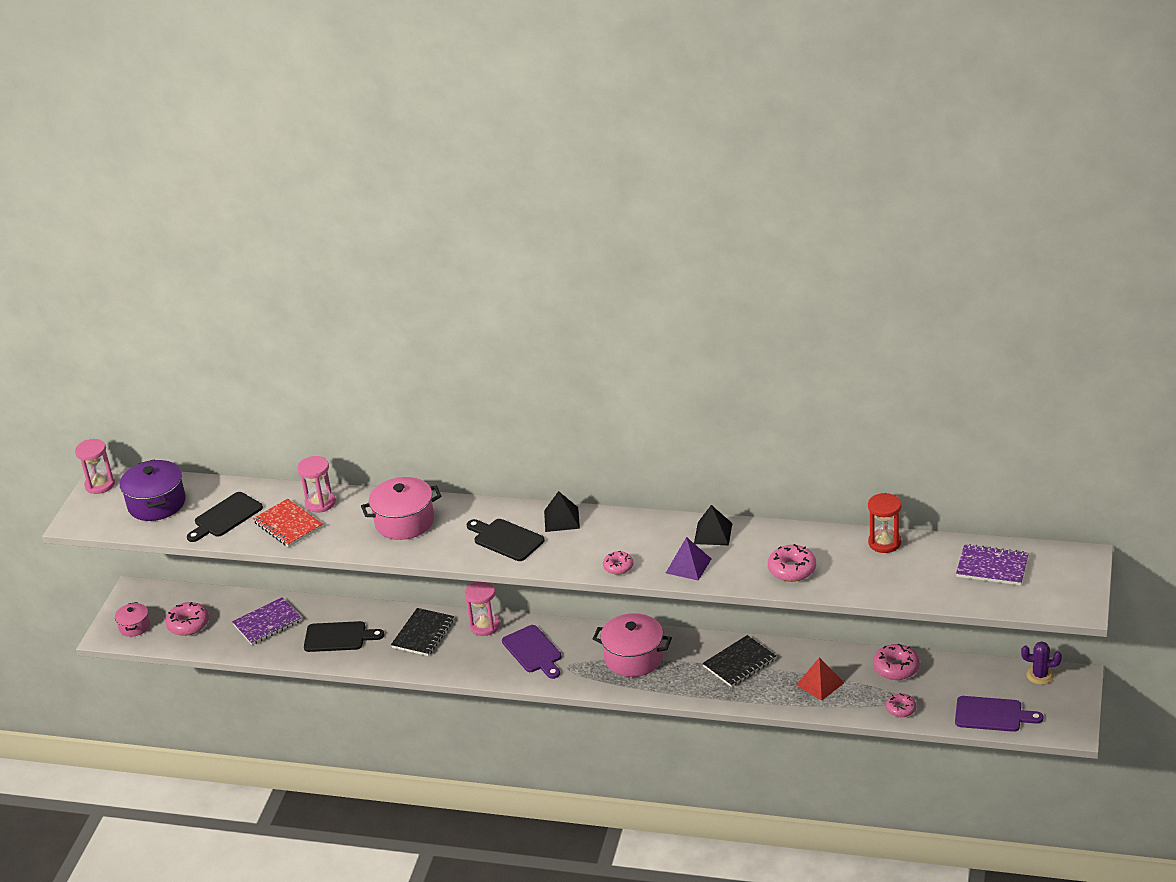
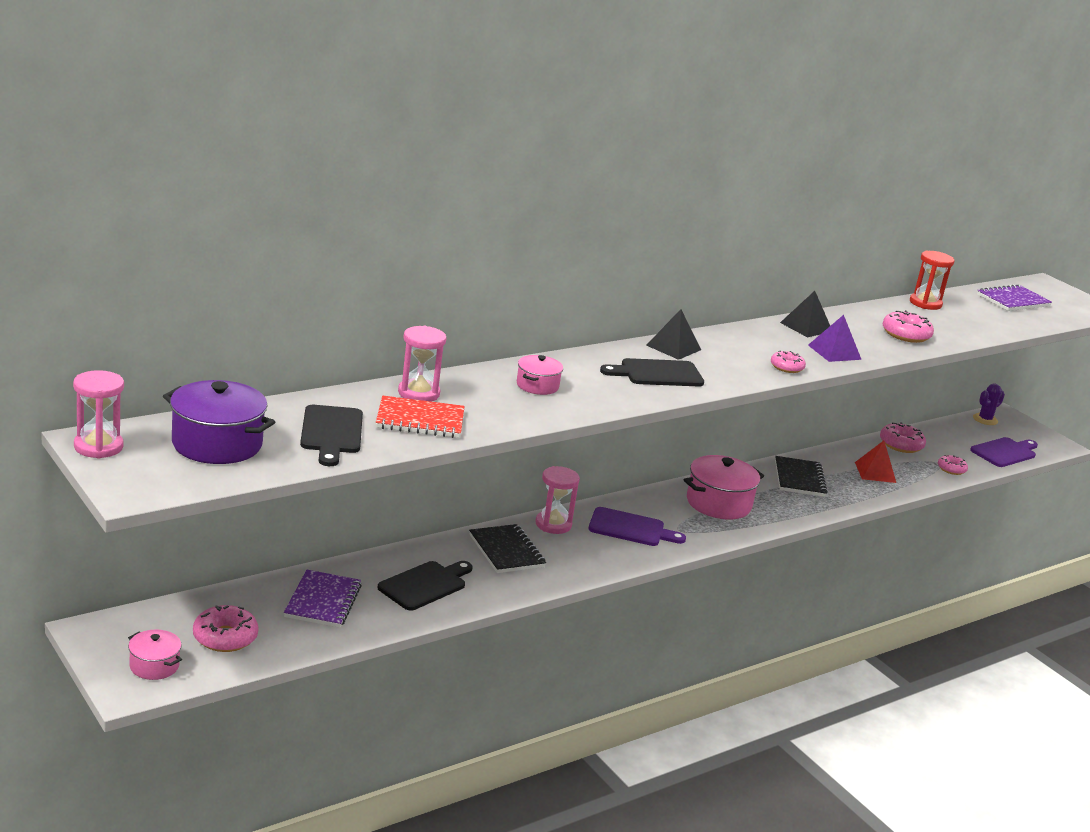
camera: 55 degrees left, 10 degrees down
pink pot [361,477,441,540] -> pink pot [517,355,563,395], size x0.56

